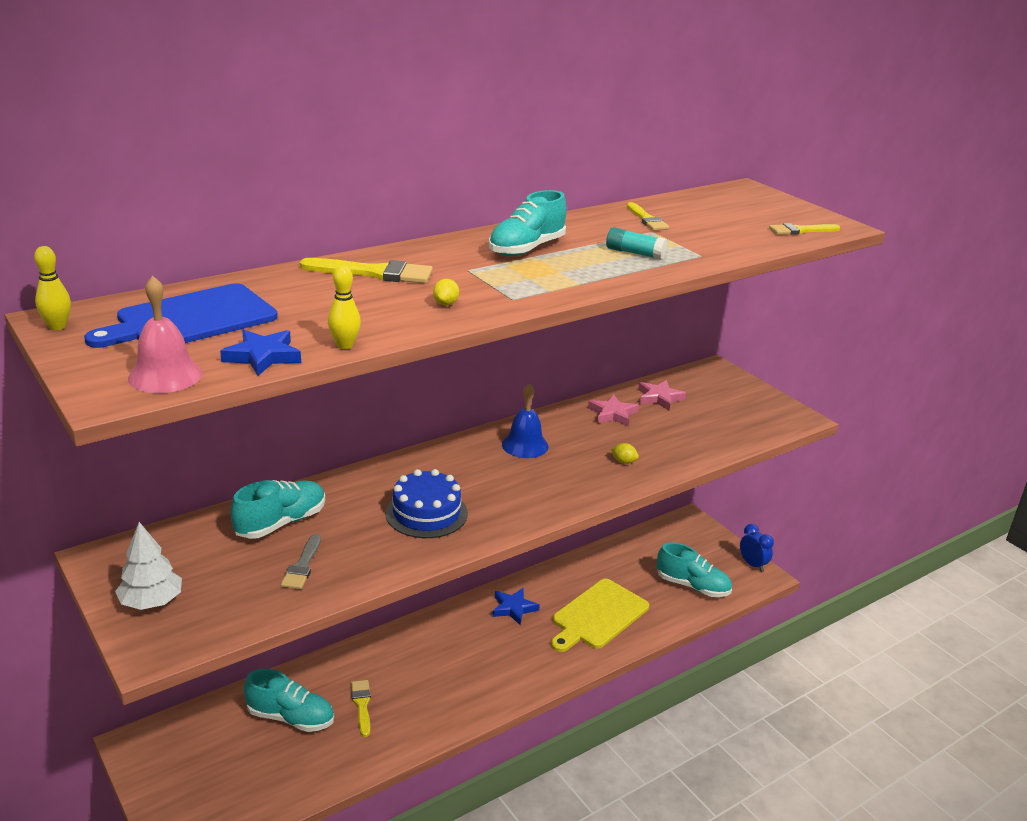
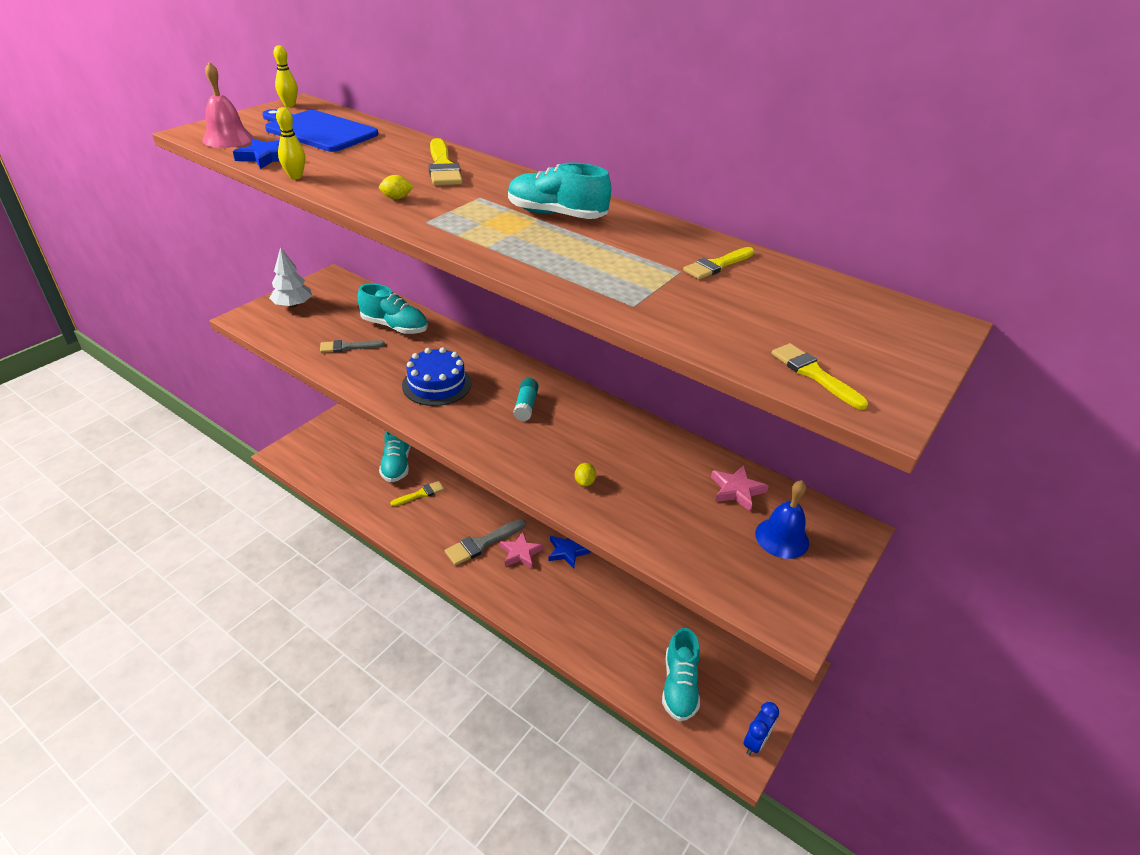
camera: 70 degrees right, 10 degrees up
blue bell [502,383,548,458] -> blue bell moved to [755,480,809,559]
yellow cutting board [551,579,649,652] -> none
pink star [588,394,639,426] -> pink star moved to [500,532,543,568]
turquoise glue stick [606,227,668,260] -> turquoise glue stick moved to [513,378,539,421]
none -> grey brush [445,519,526,566]

